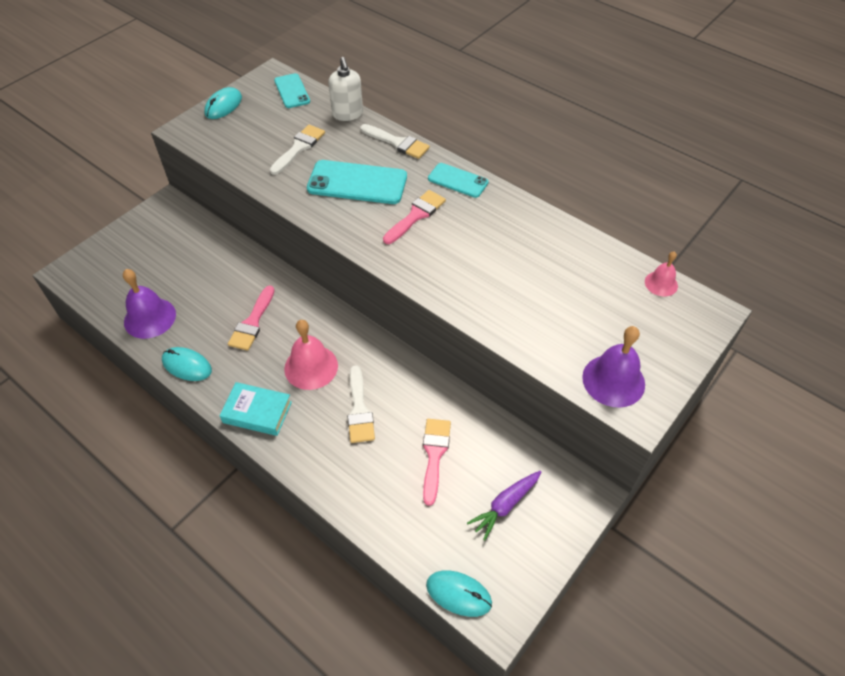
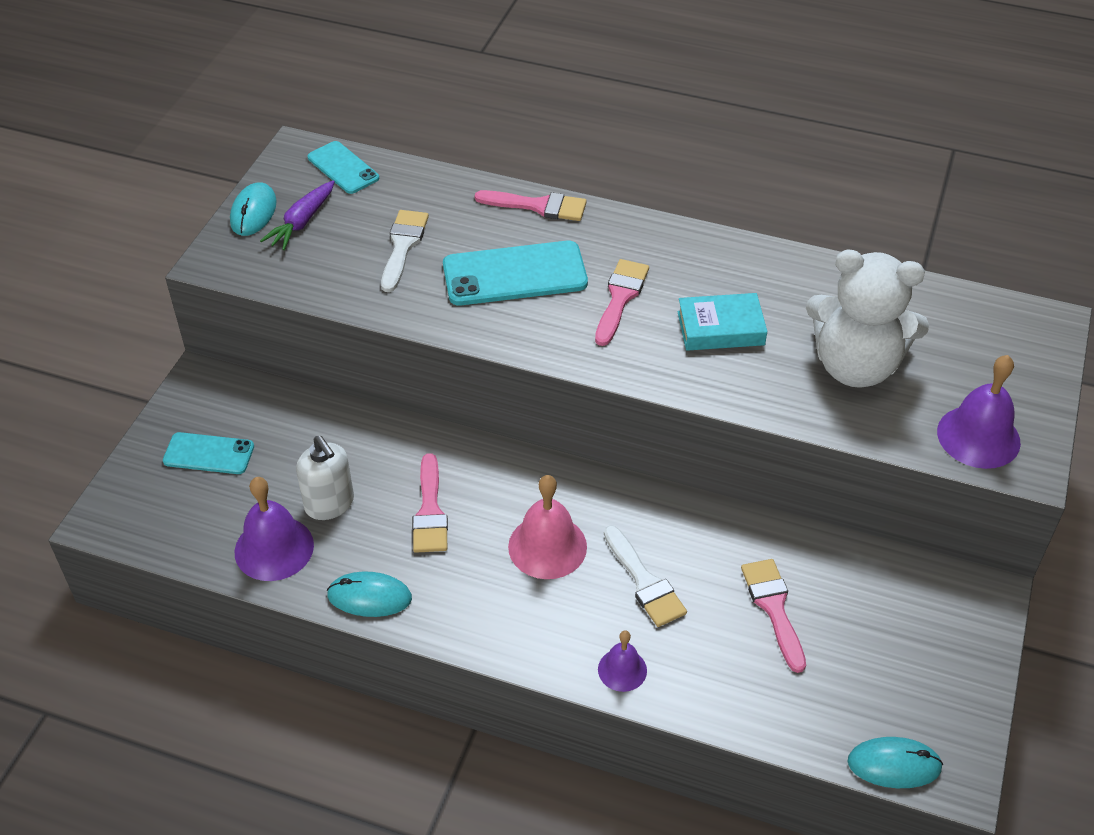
camera: 20 degrees left, 5 degrees down
turquoise book [219,382,292,436] -> turquoise book moved to [677,293,768,351]
white soap dispenser [328,57,363,121] -> white soap dispenser moved to [296,435,354,520]
white brush [360,124,430,159] -> pink brush [474,190,587,221]
turquoise phone [428,163,489,198] -> turquoise phone moved to [163,432,254,474]
purple carrot [467,471,541,540] -> purple carrot moved to [260,180,335,250]
pink bell [645,251,678,297] -> none
none -> purple bell [598,631,647,692]
none -> white teddy bear [806,249,929,388]

